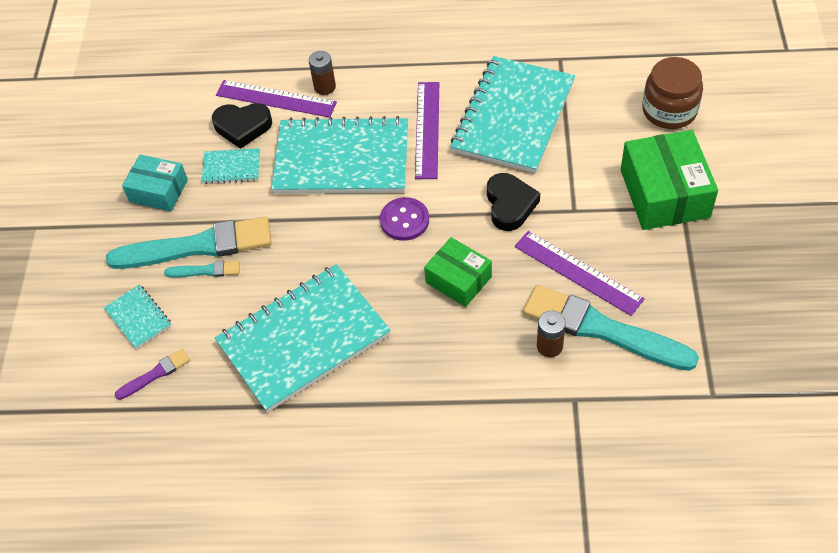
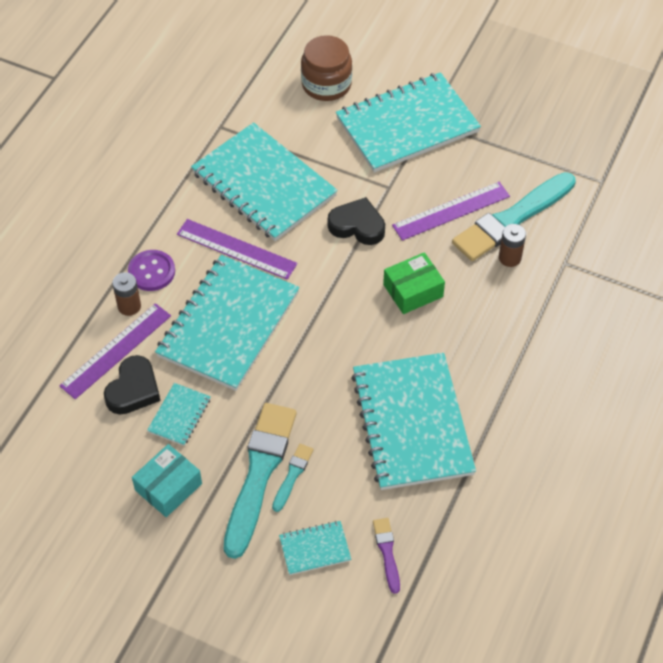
camera: 70 degrees left, 0 degrees up
purple button [380,197,429,241] -> purple button moved to [128,250,175,291]
green box [621,130,718,230] -> turquoise notebook [336,72,481,173]

